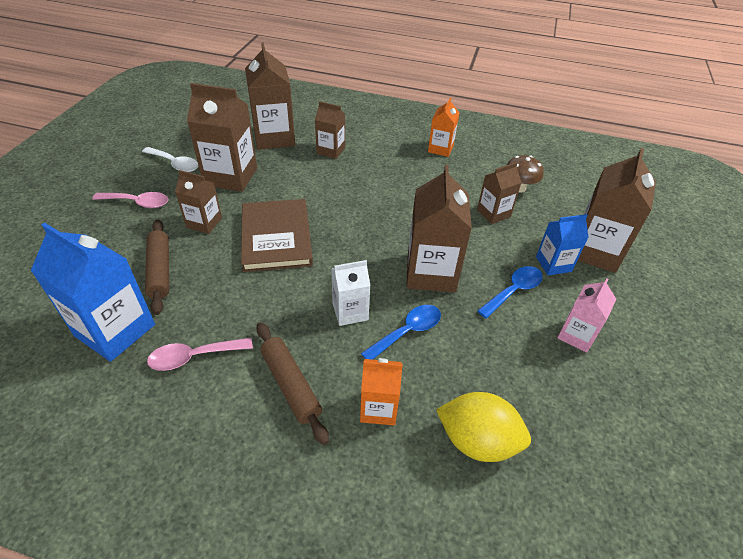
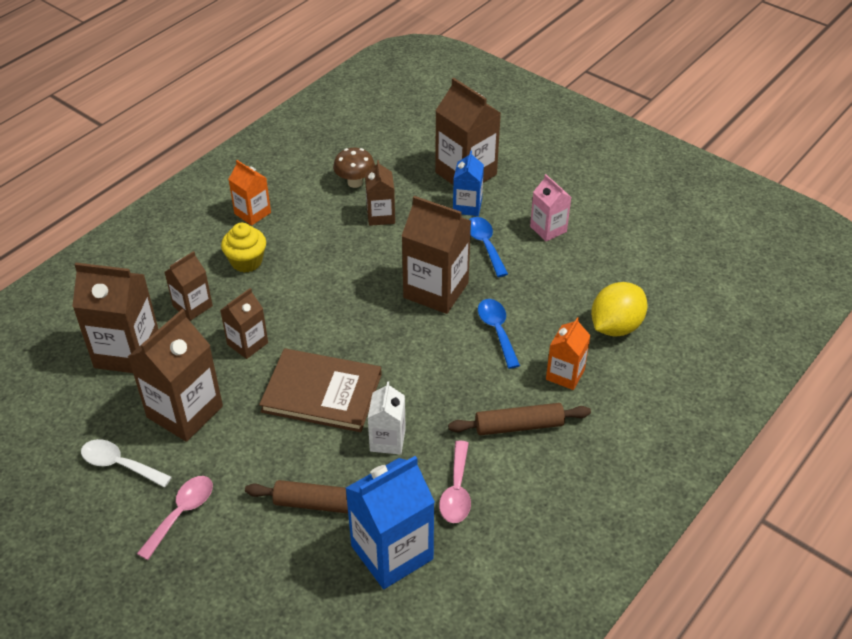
camera: 65 degrees left, 0 degrees up
white spoon [142,147,198,172] -> white spoon turned 120 degrees counterclockwise [81,439,172,488]
brown carton [175,170,222,234] -> brown carton moved to [220,288,268,359]
white carton [331,260,371,326] -> white carton moved to [368,381,406,455]
none -> yellow cupcake [221,223,266,273]

